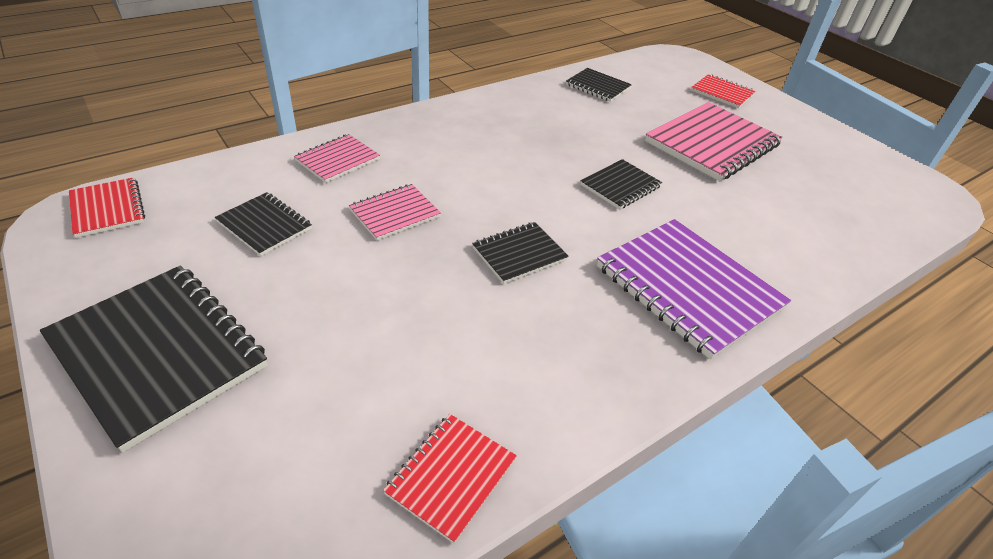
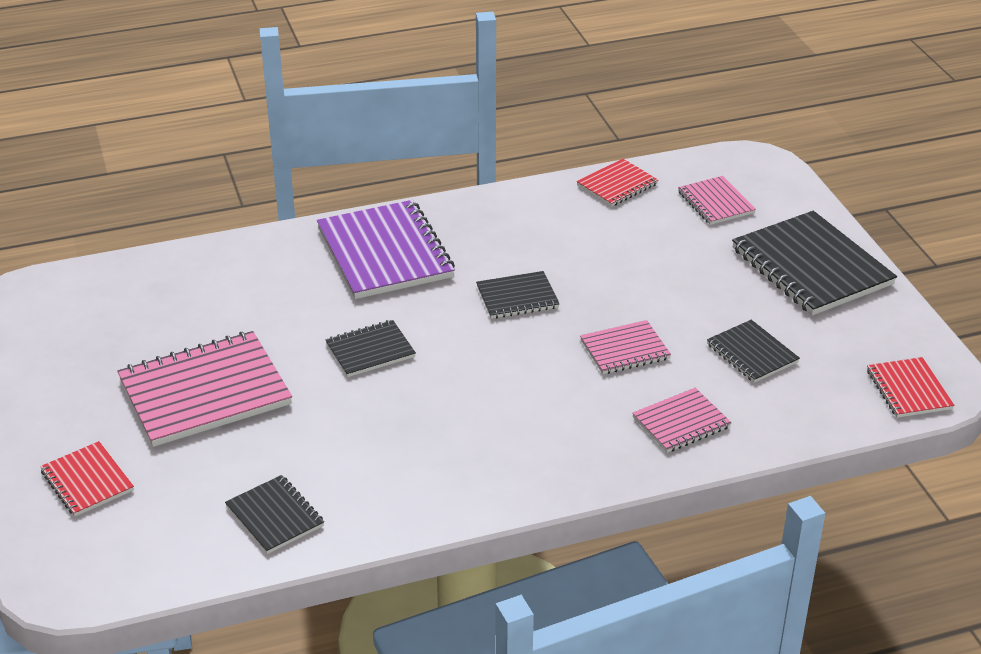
camera: 160 degrees left, 5 degrees down
none -> pink notebook [678,176,756,225]

